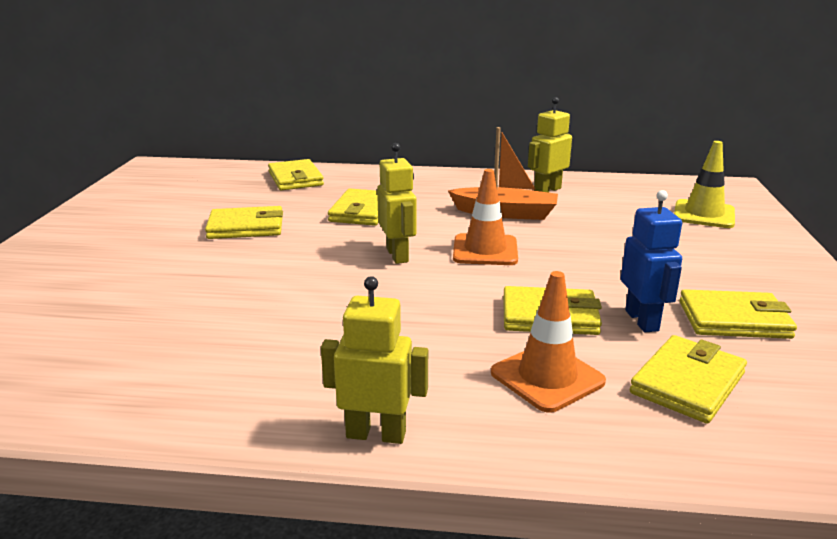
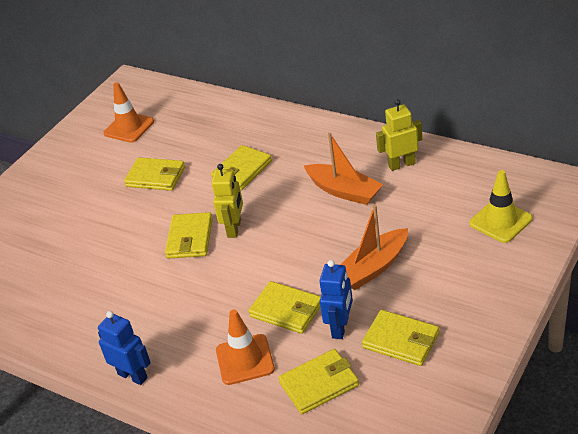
camera: 30 degrees right, 15 degrees up
yellow wallet [268,159,324,190] -> yellow wallet moved to [165,212,213,259]
yellow robot [321,276,428,444] -> blue robot [98,311,151,385]
orange traffic cone [453,169,518,265] -> orange traffic cone moved to [103,82,154,143]
none -> orange boat [341,205,408,290]

